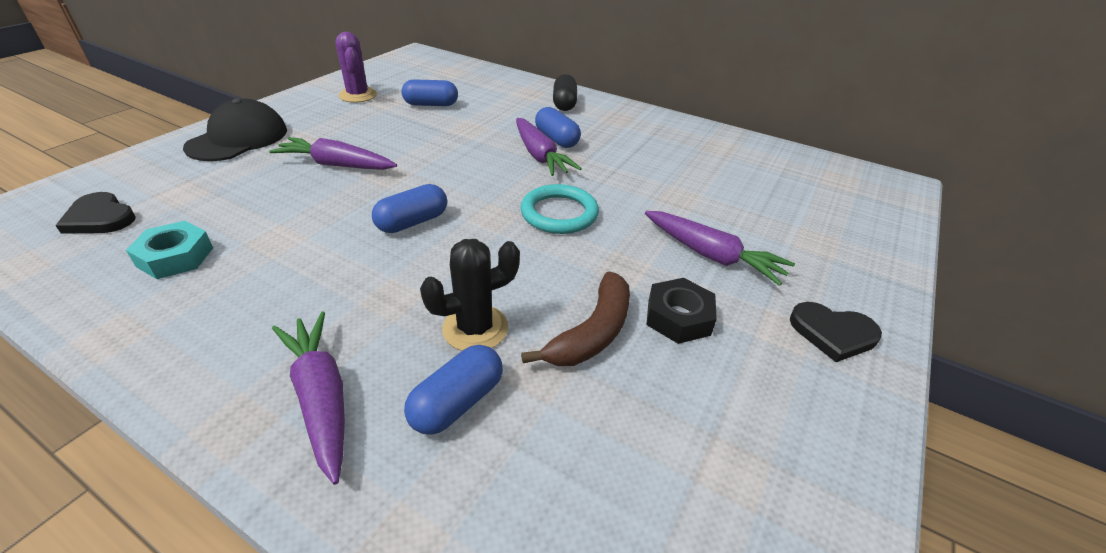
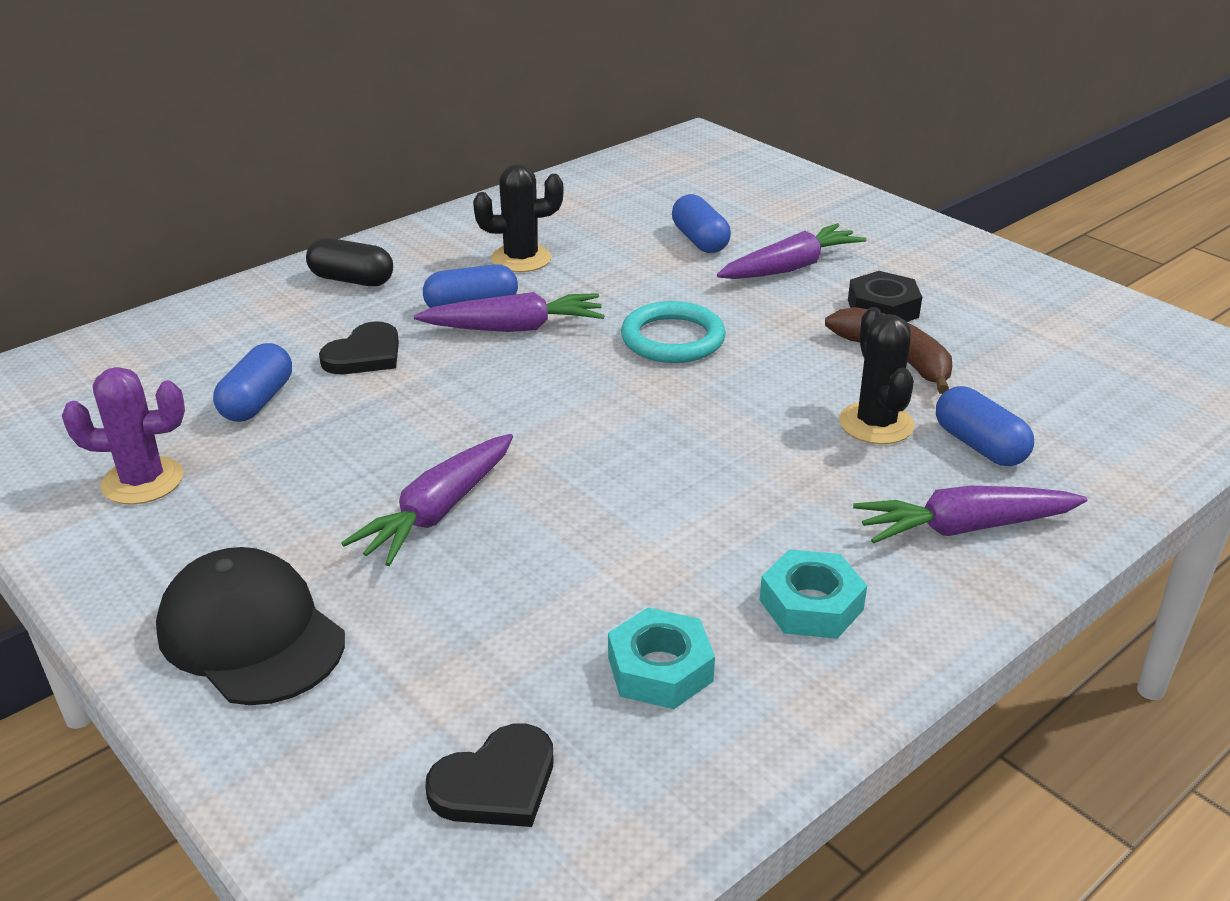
camera: 70 degrees left, 5 degrees down
blue capsule [372,184,447,233] -> blue capsule moved to [672,194,731,253]
black heart [790,302,882,362] -> black heart moved to [319,321,399,374]
none -> black cactus [473,164,563,272]
none -> turquoise nut [760,549,867,639]

